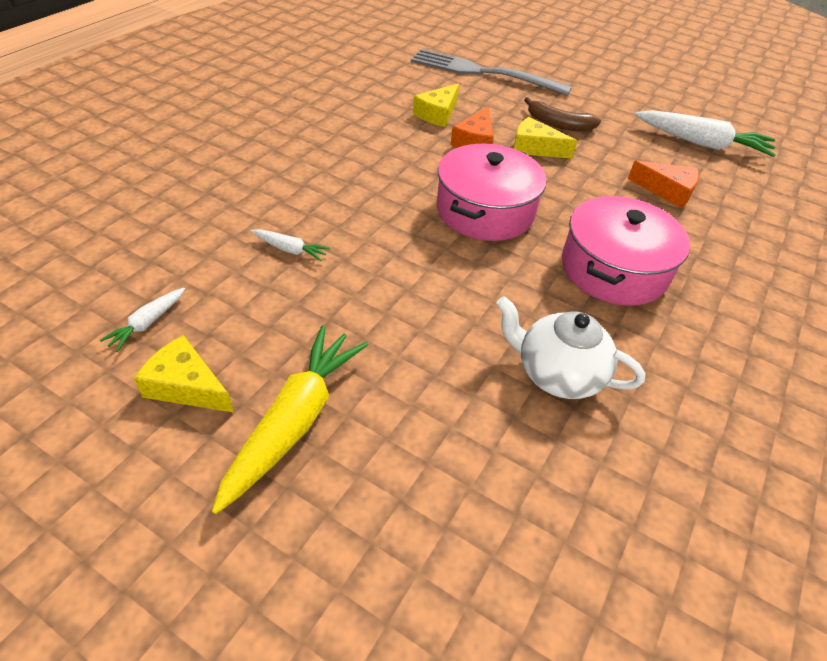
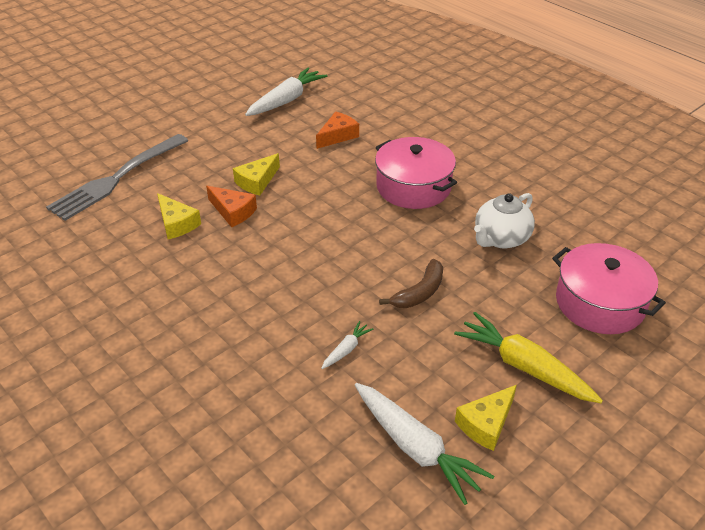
camera: 70 degrees left, 5 degrees down
white carrot [100,288,185,352] -> white carrot [355,383,494,505], size x2.12
pink pot [437,144,547,241] -> pink pot moved to [552,243,666,334]
brown banana [524,97,601,131] -> brown banana moved to [379,259,443,308]

